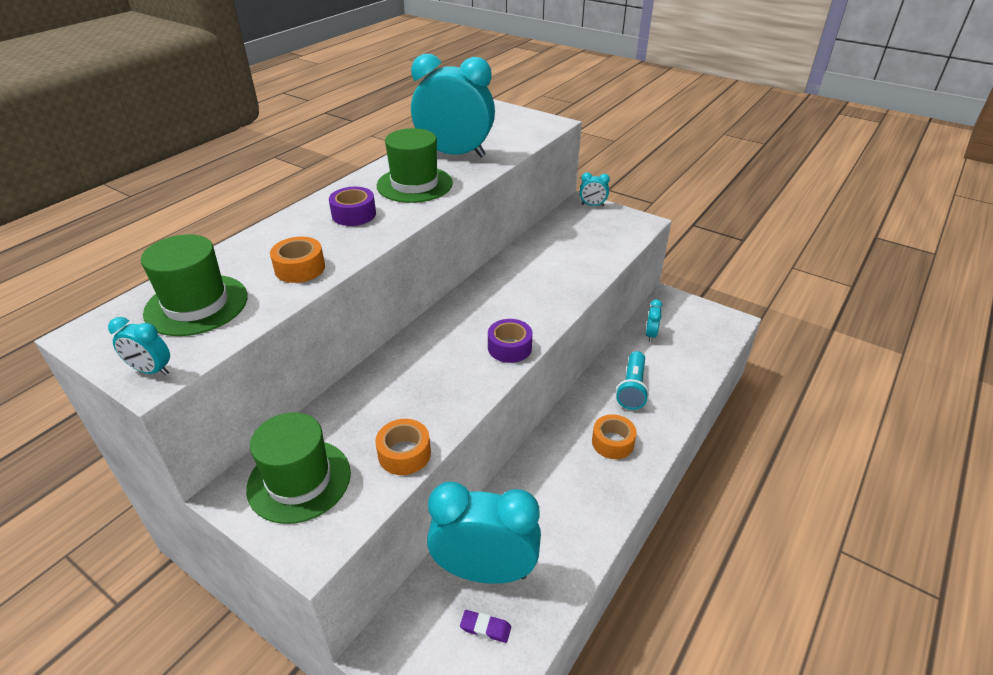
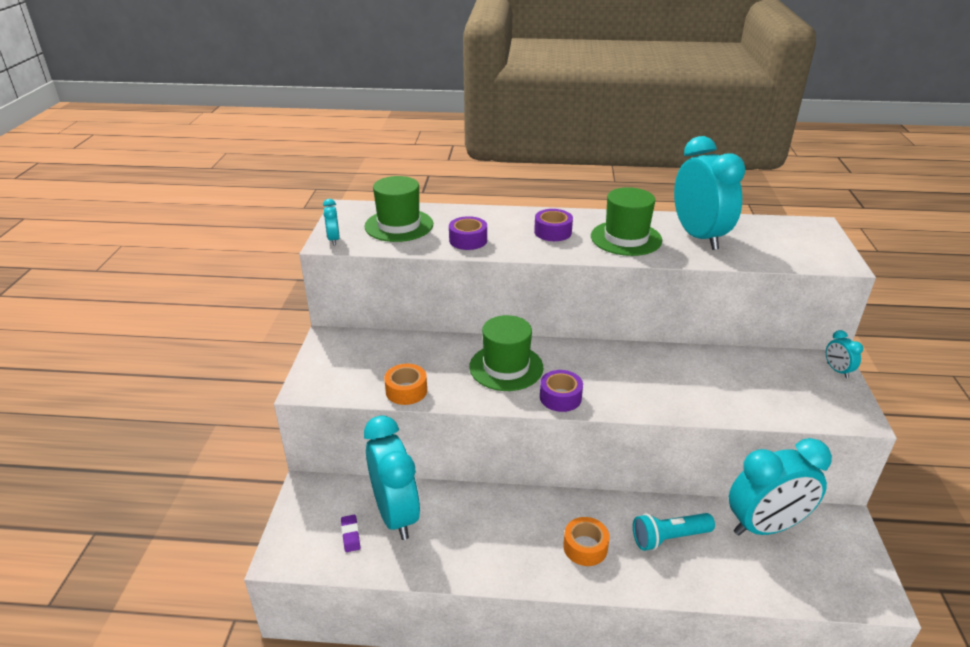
camera: 60 degrees right, 5 degrees down
green hat [246,412,351,524] -> green hat moved to [469,315,543,391]
orange tape [270,237,325,283] -> purple tape [449,216,487,250]
turquoise clock [646,299,662,342] -> turquoise clock [729,438,832,536], size x2.41

